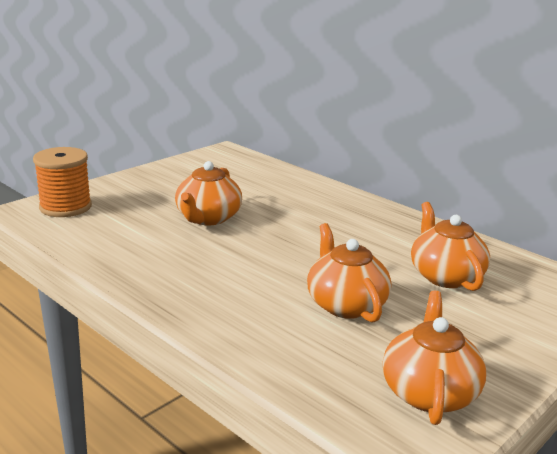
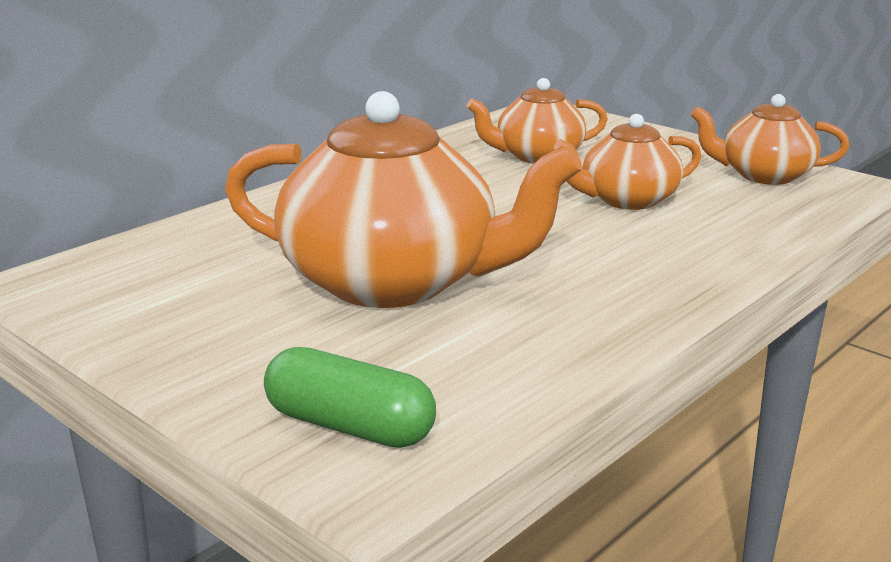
camera: 90 degrees left, 0 degrees up
orange spool [33,147,92,217] -> green capsule [264,347,436,448]
orange teapot [175,161,242,225] -> orange teapot [225,91,582,308], size x1.83

